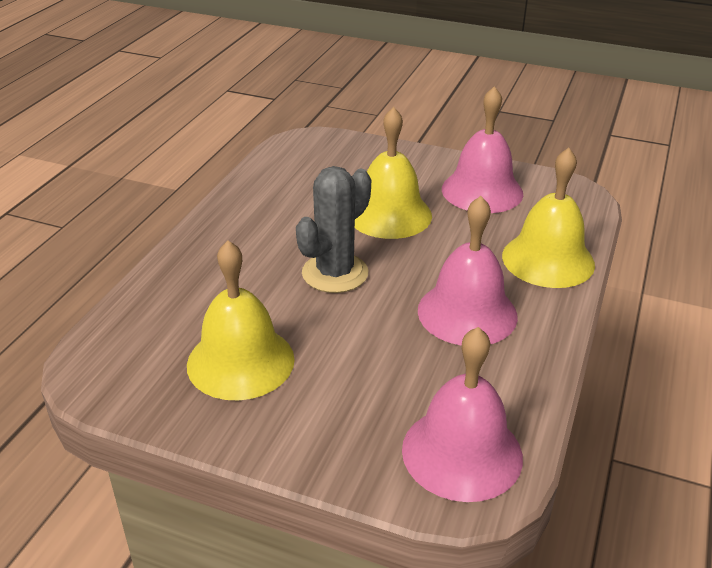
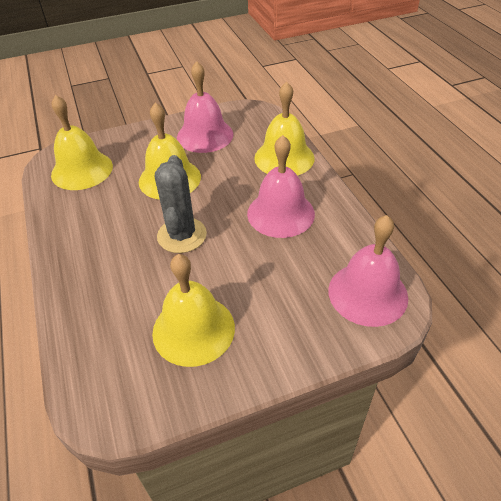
camera: 40 degrees left, 10 degrees up
none -> yellow bell [51,95,113,190]

